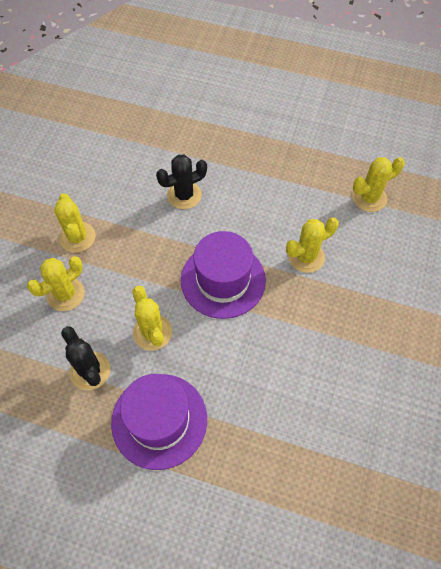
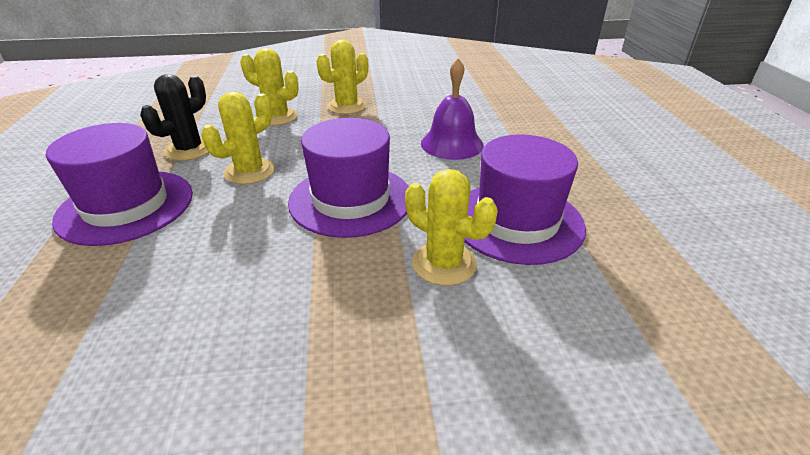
camera: 65 degrees right, 25 degrees down
black cactus [156,154,207,209] -> purple bell [421,58,484,160]
yellow cactus [352,157,405,212] -> none
none -> purple hat [465,134,586,265]

